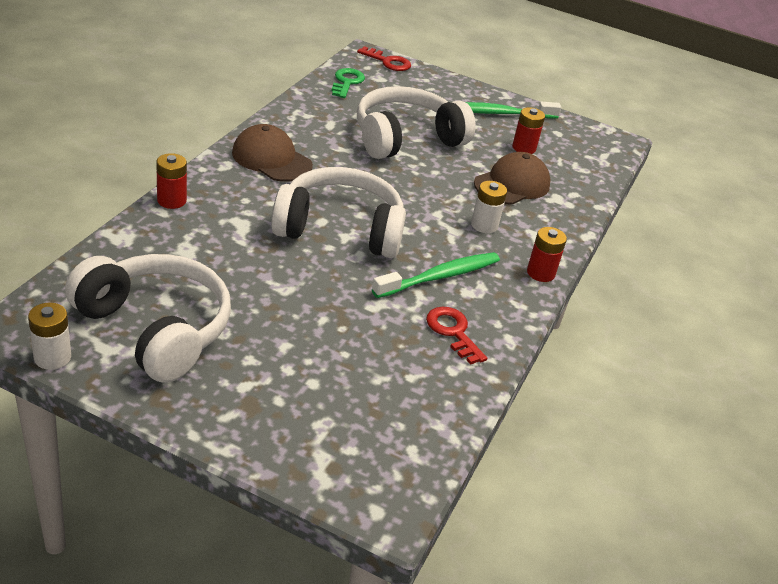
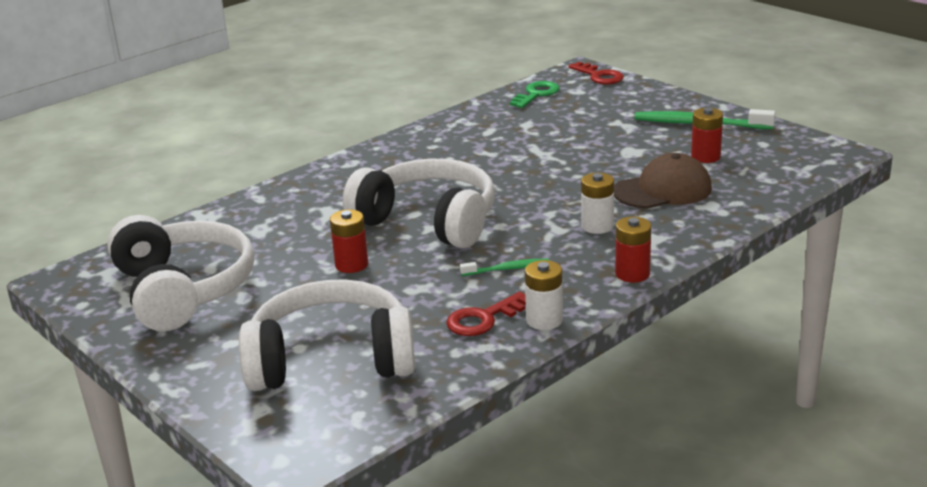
camera: 30 degrees right, 10 degrees down
white battery [28,303,71,370] -> white battery moved to [525,260,563,330]
red battery [156,153,187,209] -> red battery moved to [330,209,368,273]
brown cap [232,124,313,182] -> none
white headphones [357,86,476,159] -> white headphones moved to [239,279,415,391]
green toothbrush [372,252,500,298] -> green toothbrush [460,259,549,276], size x0.53
red key [426,307,487,365] -> red key turned 120 degrees counterclockwise [446,292,526,336]

